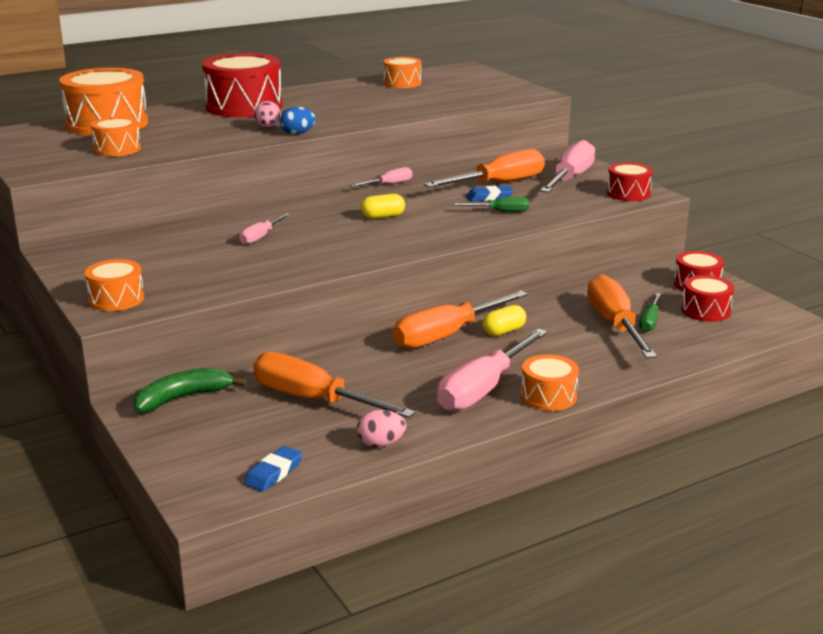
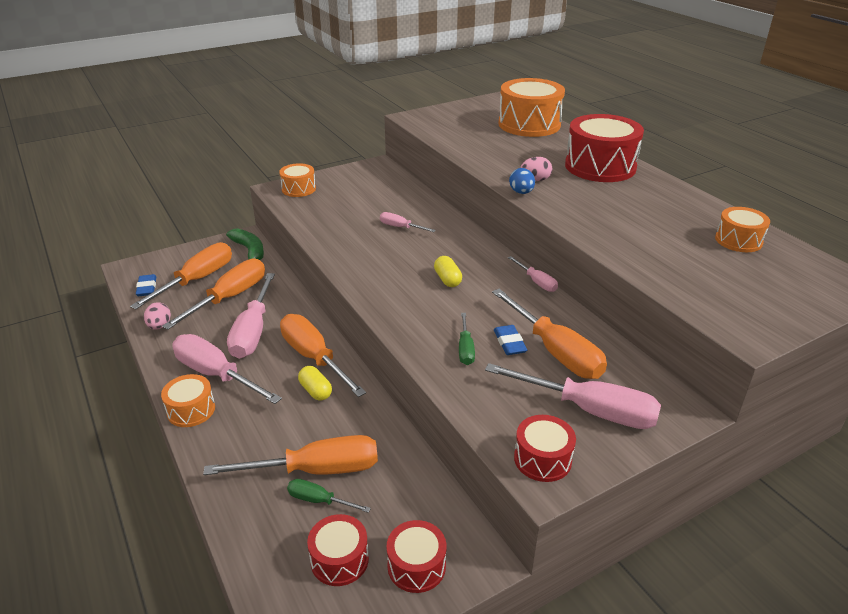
camera: 90 degrees right, 10 degrees up
orange drum [91,117,141,156] -> none
blue eraser [244,446,303,492] -> blue eraser turned 45 degrees clockwise [136,274,156,296]
none -> orange screwdriver [130,242,232,309]
none -> pink screwdriver [227,273,275,359]

